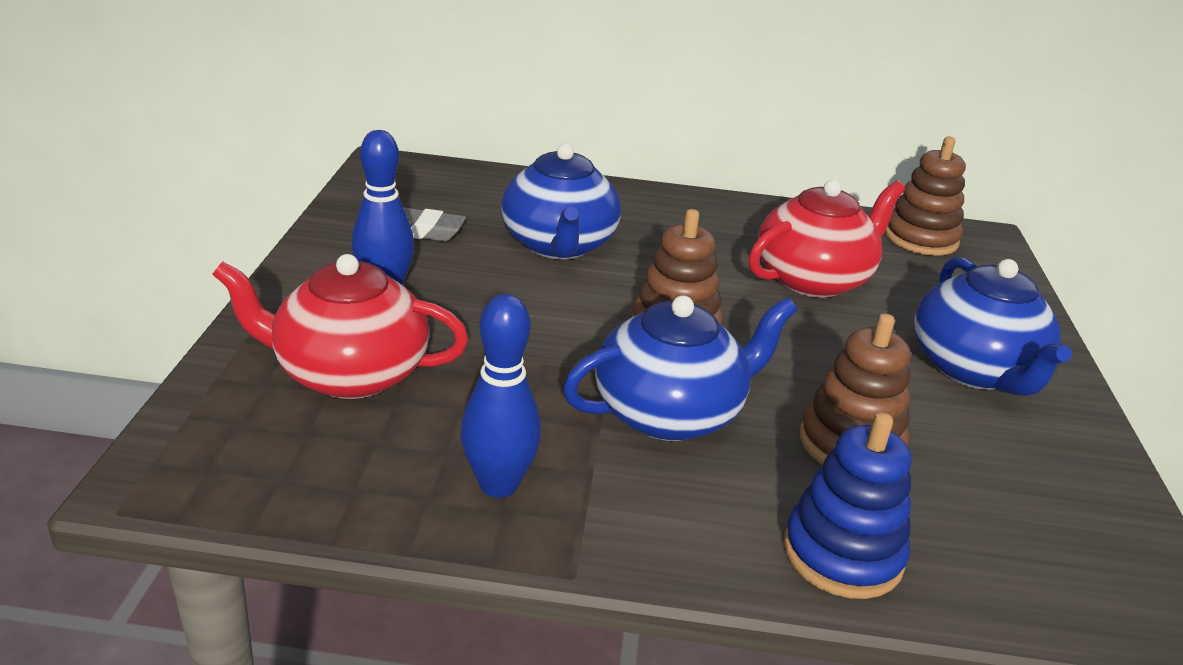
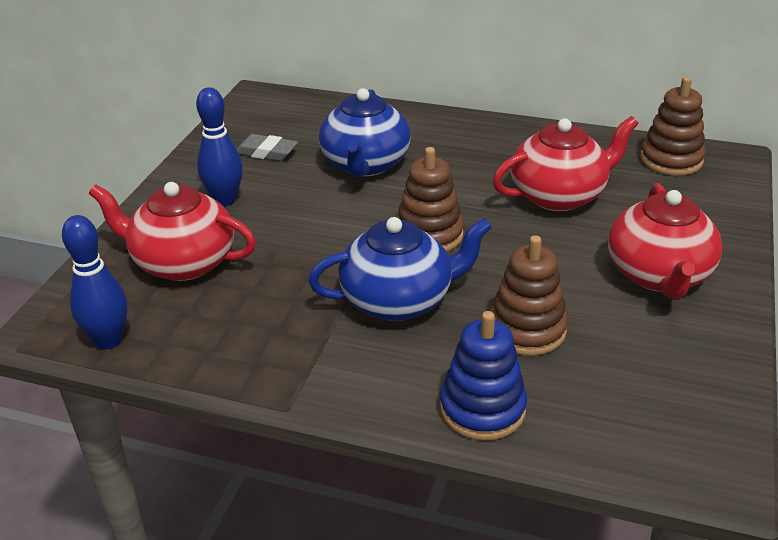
camera: 15 degrees right, 5 degrees up
blue bowling pin [460,294,541,498] -> blue bowling pin moved to [62,215,128,349]
blue teapot [914,257,1072,396] -> red teapot [608,183,722,299]

